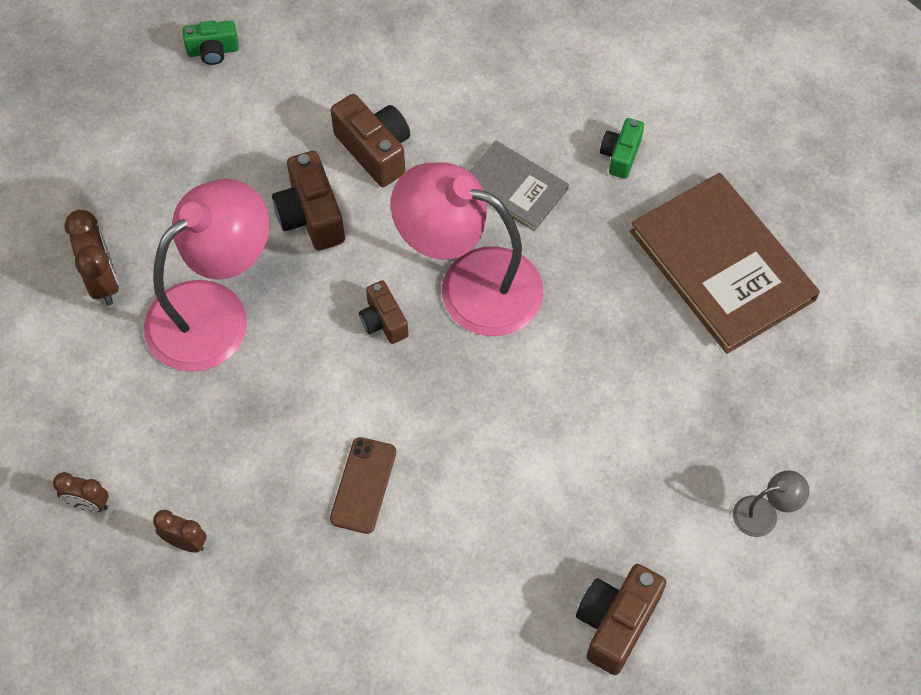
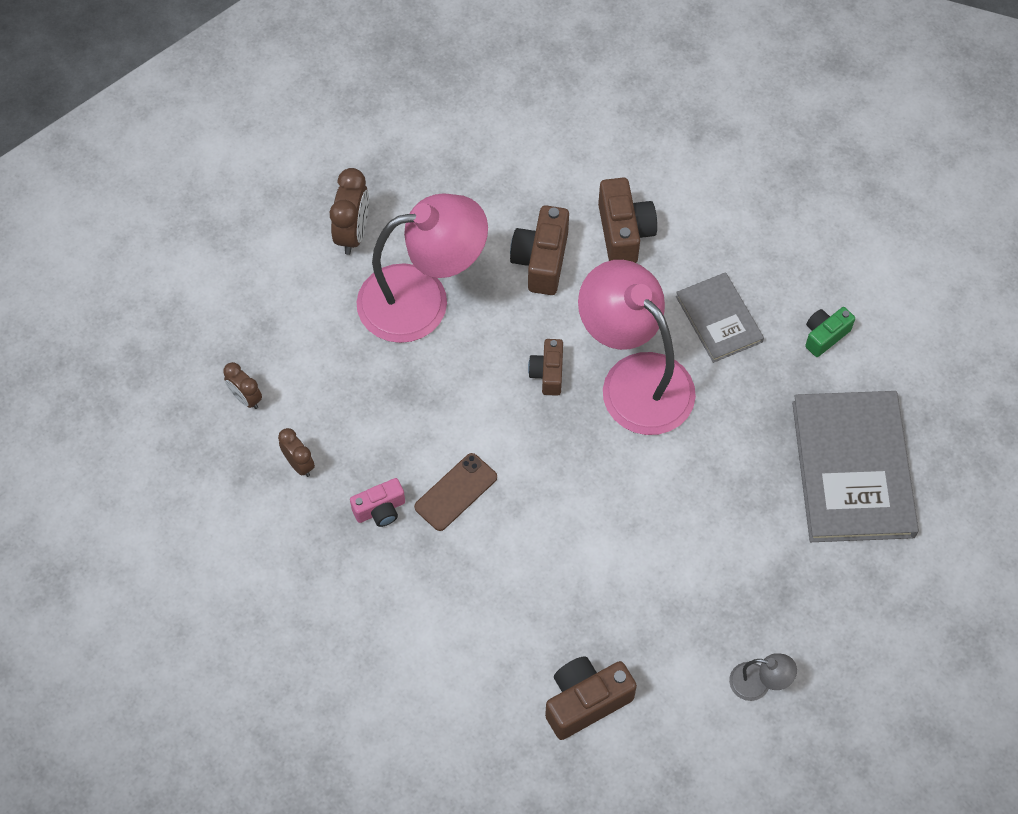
camera: 30 degrees right, 0 degrees up
green camera [183,20,239,65] -> none
brown book [630,173,820,354] -> grey book [792,391,919,542]
none -> pink camera [350,478,405,527]

